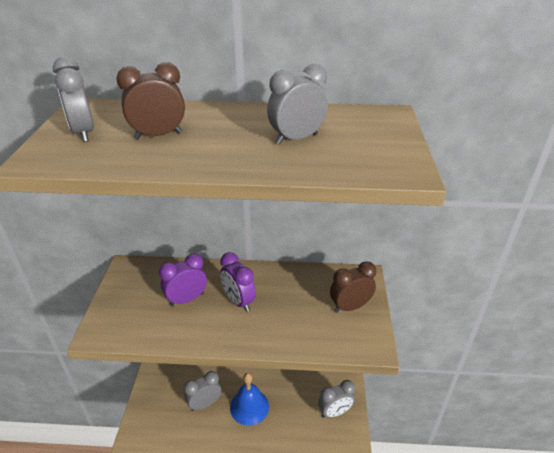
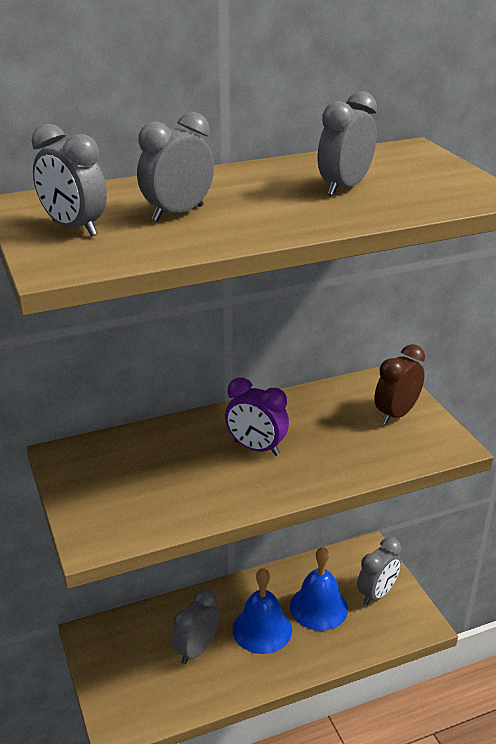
camera: 25 degrees left, 5 degrees down
brown clock [116,62,185,139] -> grey clock [137,112,214,221]
purple clock [159,253,207,306] -> none
none -> blue bell [290,547,348,631]

